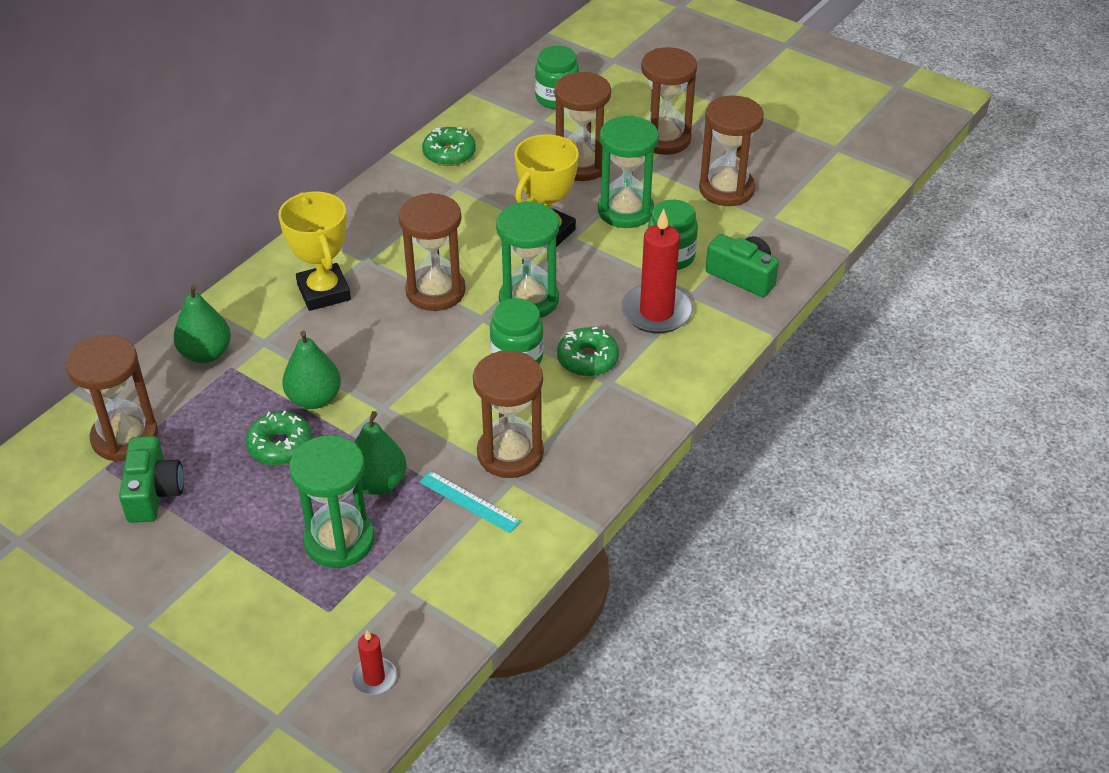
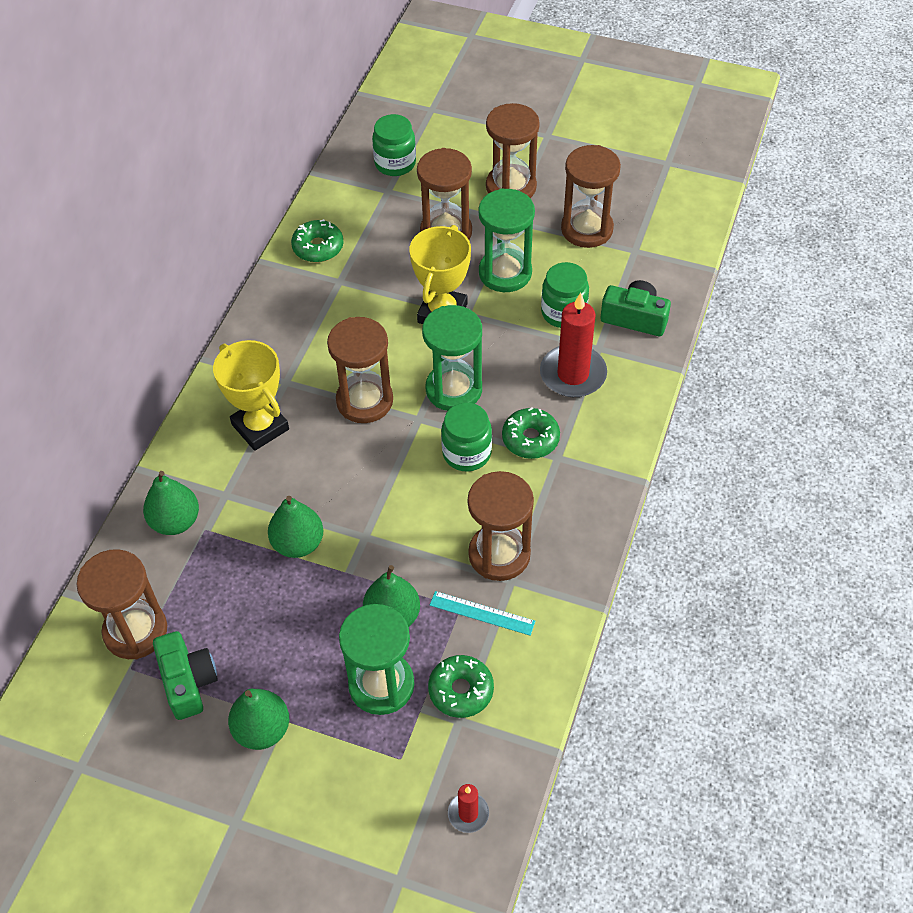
camera: 15 degrees left, 10 degrees up
green donut [246,411,312,465] -> green donut moved to [428,655,494,718]
none -> green pear [228,689,289,750]

